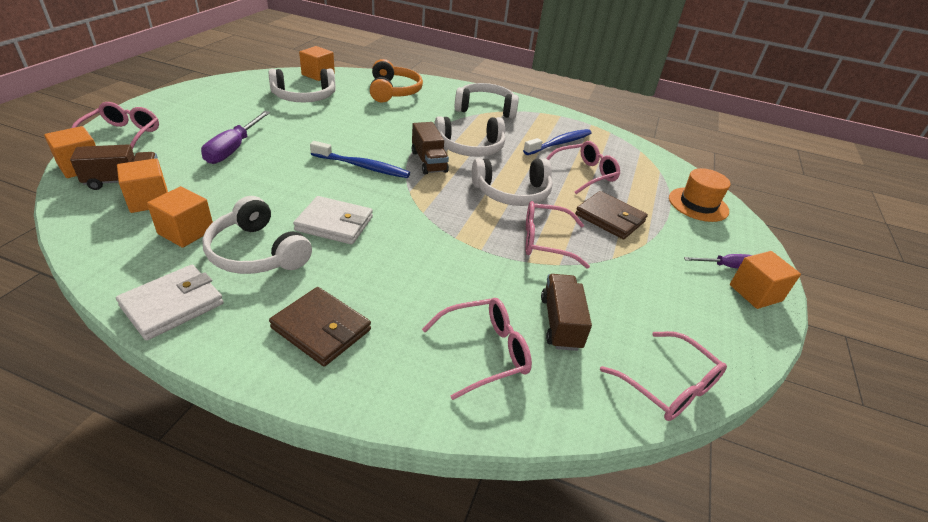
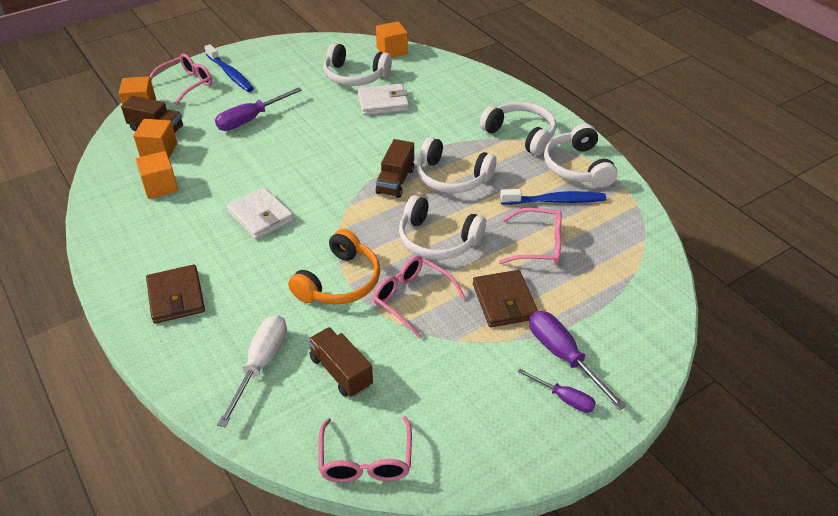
camera: 40 degrees right, 5 degrees up
white wallet [116,265,224,340] -> white wallet moved to [358,84,409,115]
white headphones [202,196,312,274] -> white headphones moved to [544,124,618,188]
blue toothbrush [310,141,410,178] -> blue toothbrush moved to [205,44,254,92]
orange headphones [370,59,423,103] -> orange headphones moved to [288,229,380,305]
pink glasses [422,298,532,400] -> white screwdriver [217,315,287,427]
brown truck [541,274,592,351] -> brown truck turned 75 degrees counterclockwise [308,327,373,397]
orange hat [669,168,730,222] -> none
orange cube [730,251,801,309] -> none
none -> purple screwdriver [529,311,626,410]

